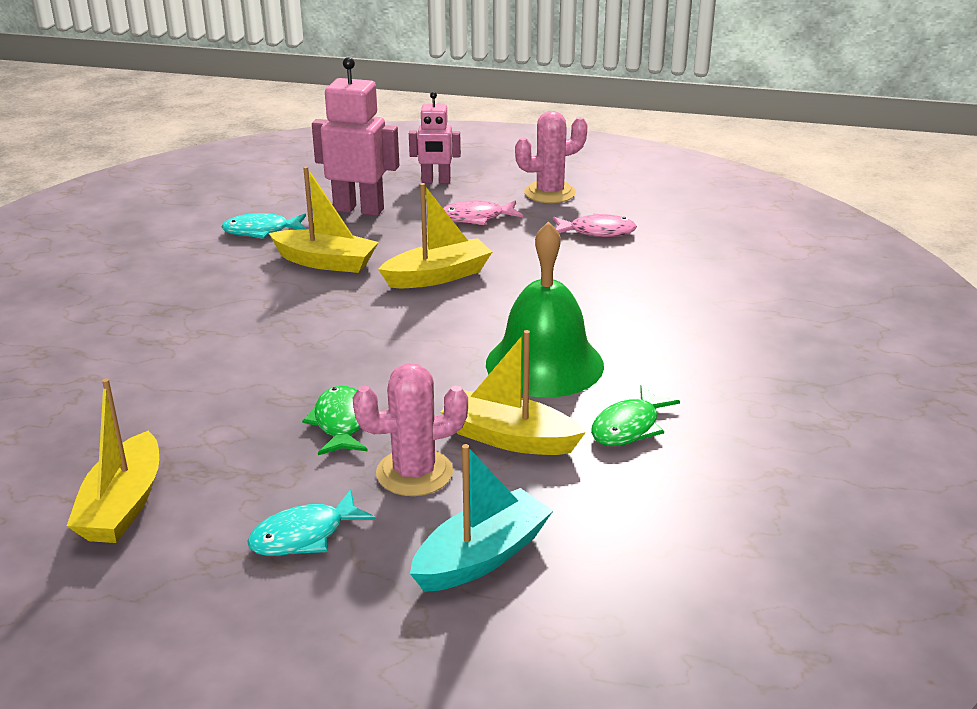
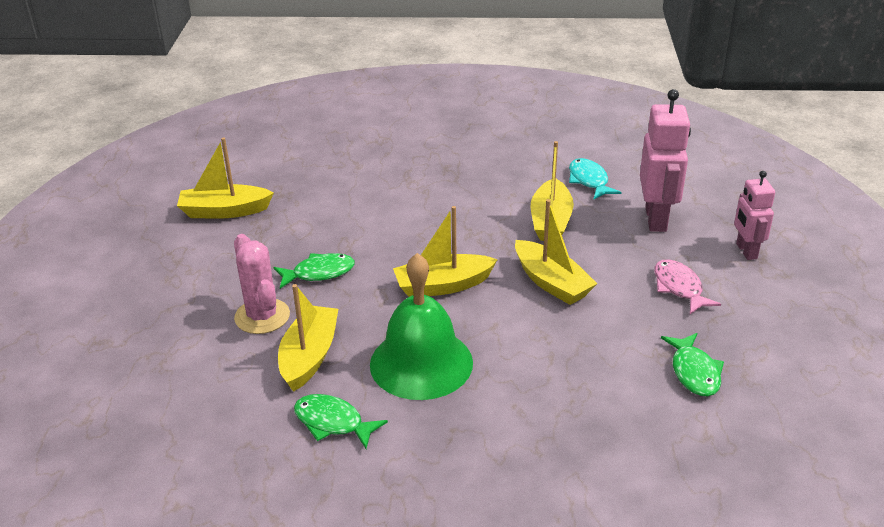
camera: 80 degrees right, 5 degrees up
turquoise fish [247,489,376,556] -> none
turquoise boat [410,444,553,592] -> none
pink cactus [515,111,588,203] -> none
pink fish [553,213,637,237] -> green fish [661,333,724,397]
none -> yellow boat [393,206,498,297]

